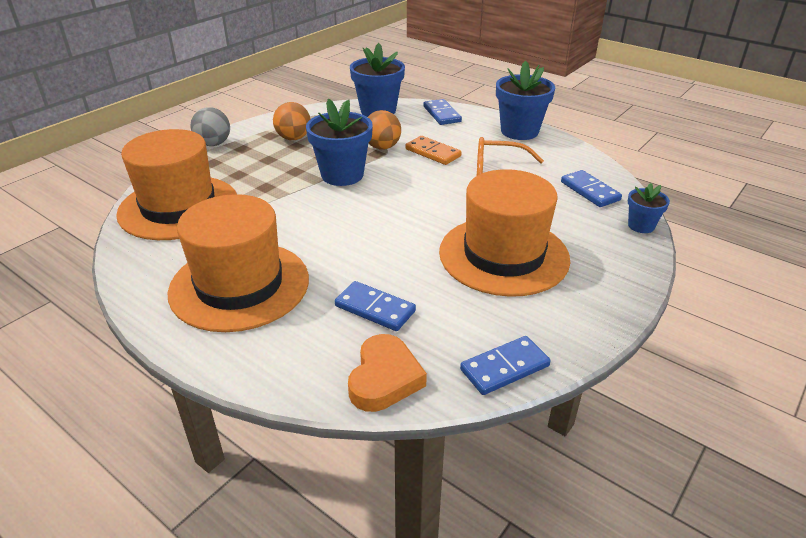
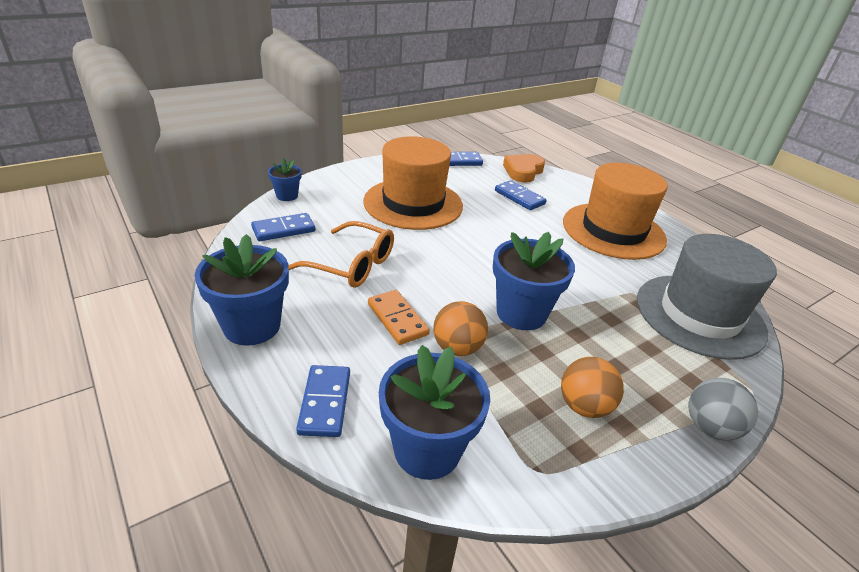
camera: 165 degrees left, 0 degrees up
orange hat [116,129,237,240] -> grey hat [637,234,777,360]
blue domino [561,170,622,207] -> blue domino turned 75 degrees clockwise [251,213,315,241]

